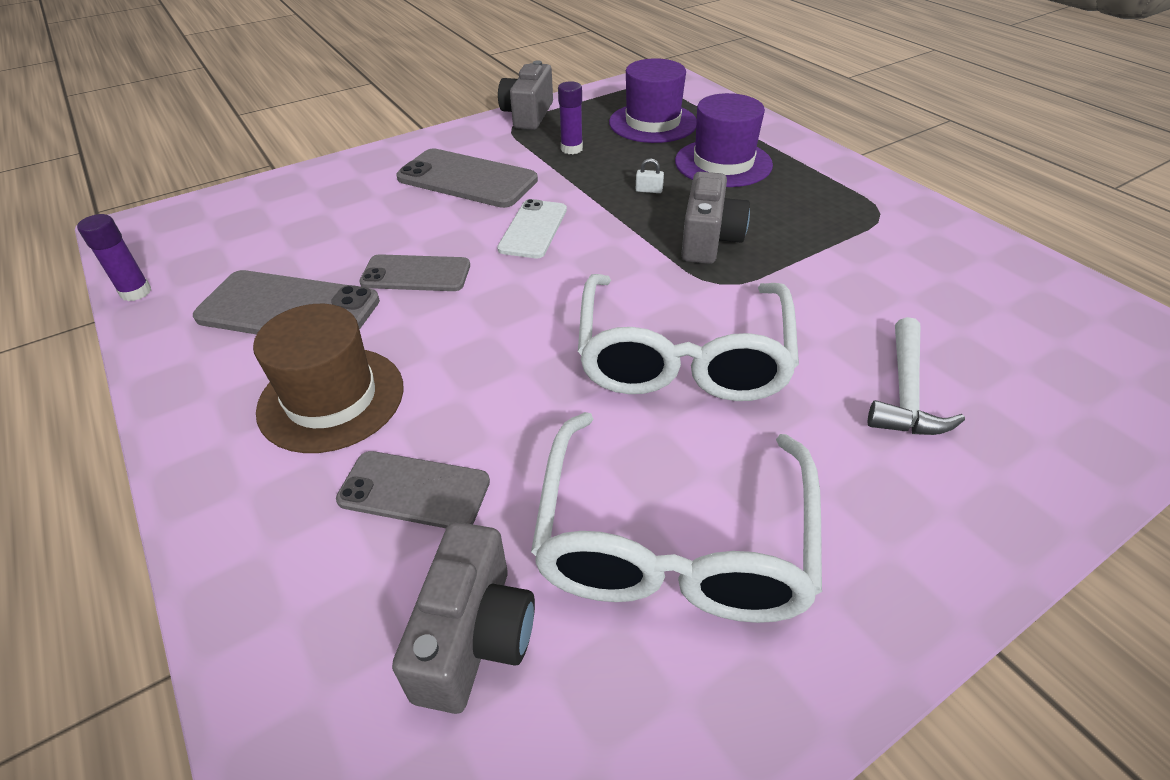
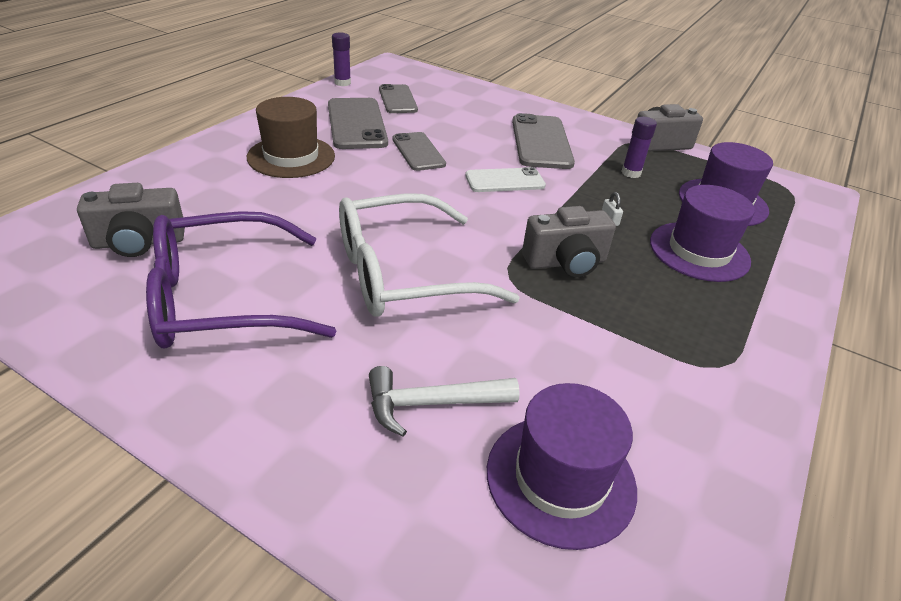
camera: 60 degrees right, 5 degrees down
grey phone [336,451,490,528] -> grey phone moved to [379,84,418,113]
white glasses [531,412,822,623] -> purple glasses [146,211,336,349]
none -> purple hat [487,383,637,550]

